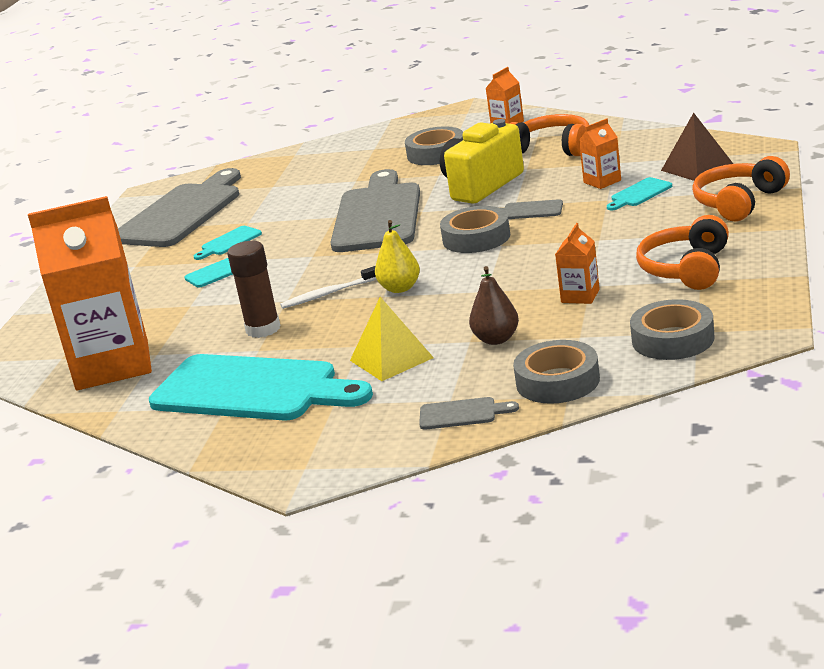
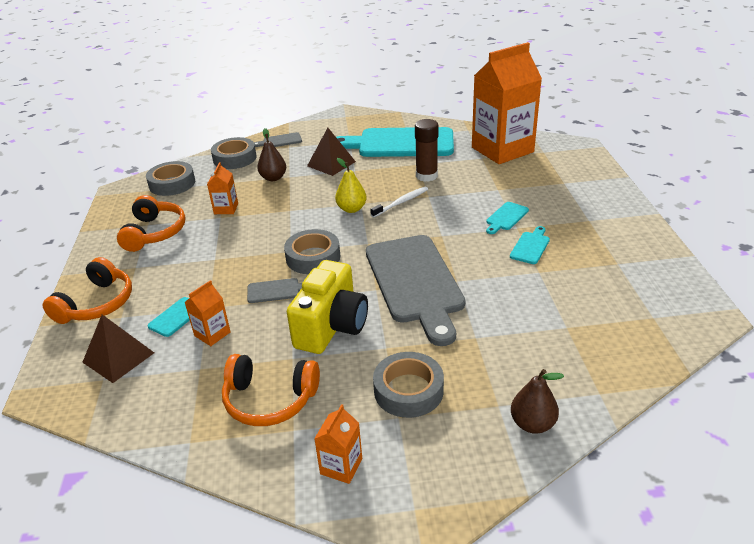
camera: 160 degrees right, 10 degrees up
grey cutting board [118,168,241,247] -> none
yellow pyramid [350,297,434,381] -> brown pyramid [307,128,356,176]
none -> brown pear [511,369,564,434]

